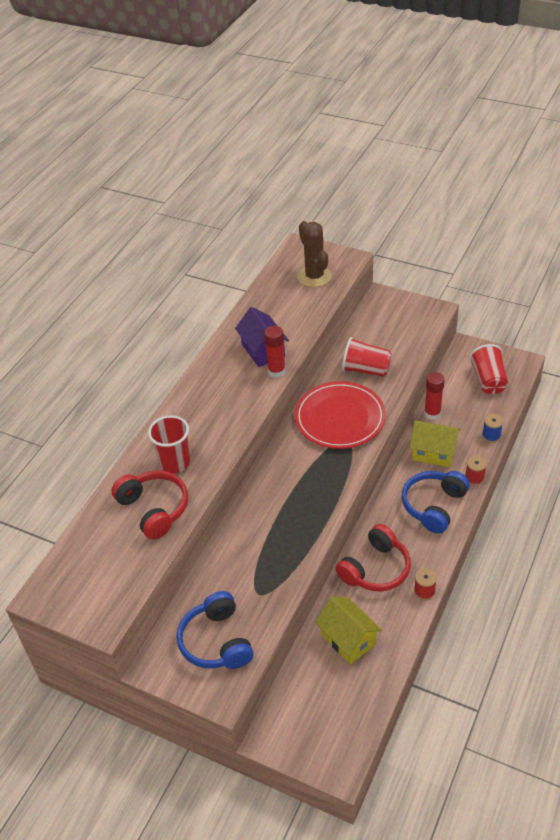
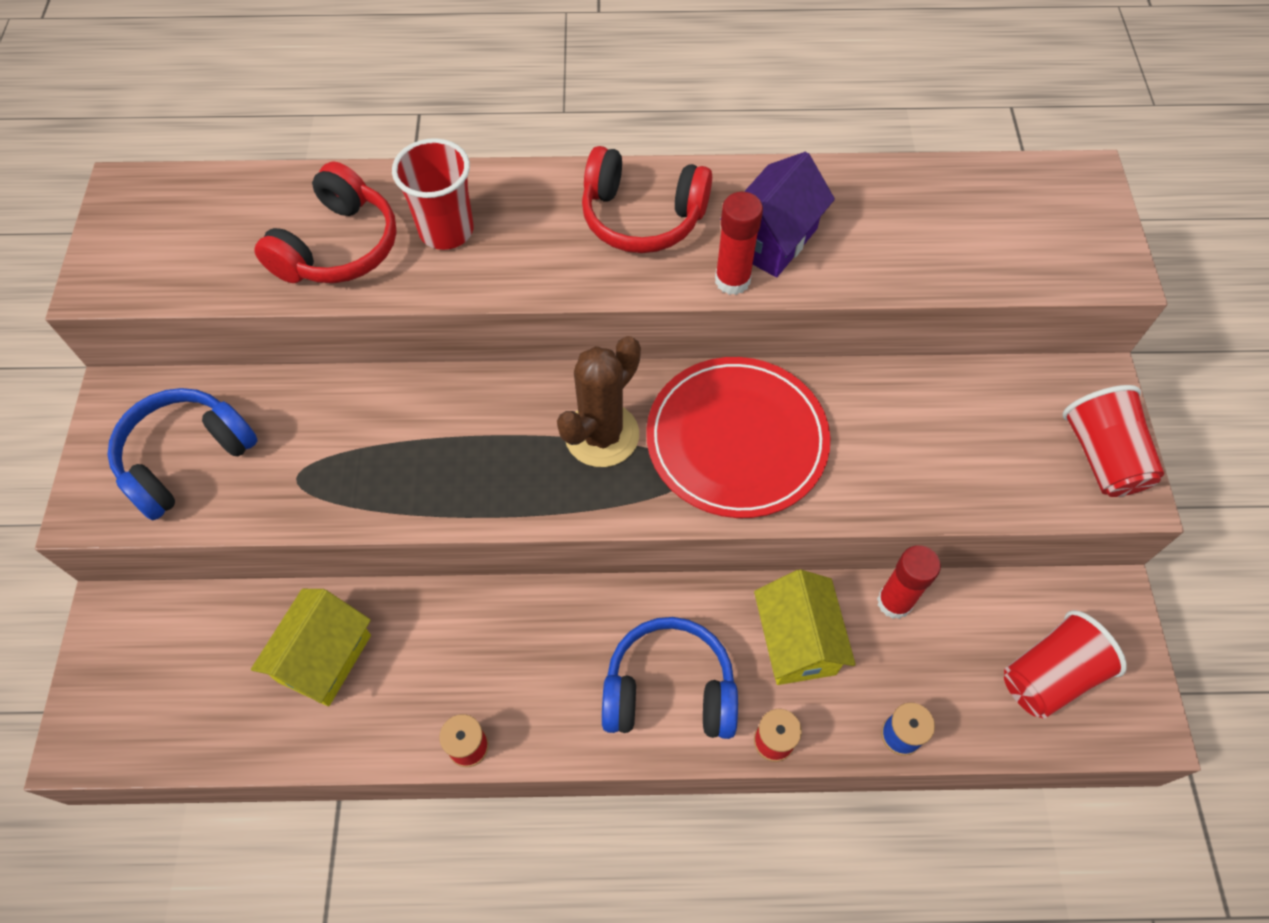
camera: 60 degrees right, 15 degrees up
brown cactus [297,221,332,287] -> brown cactus moved to [557,336,641,467]
red headphones [336,524,411,591] -> red headphones moved to [582,146,712,253]
red cup [342,337,392,377] -> red cup moved to [1063,385,1164,497]

